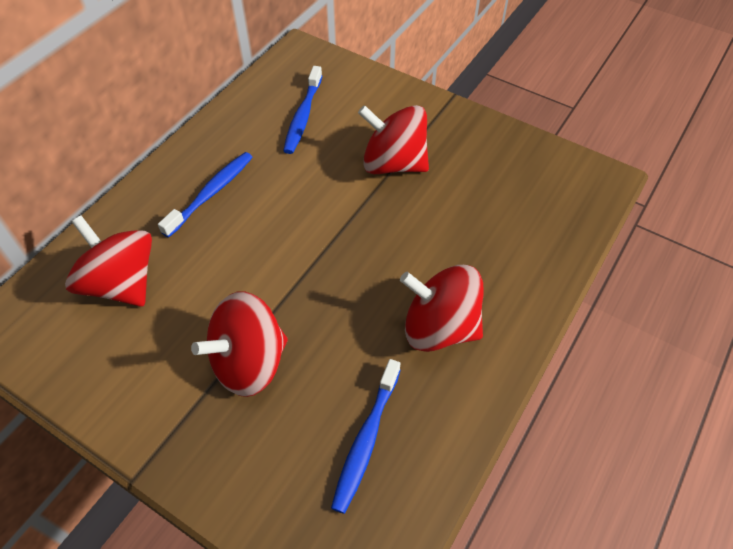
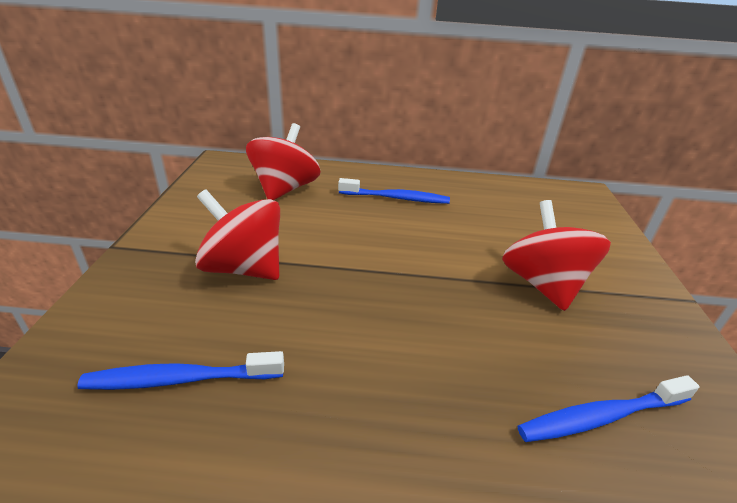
camera: 60 degrees right, 20 degrees down
blue toothbrush [283,66,322,154] -> blue toothbrush moved to [518,375,699,442]
red spinning top [400,265,483,352] -> none

